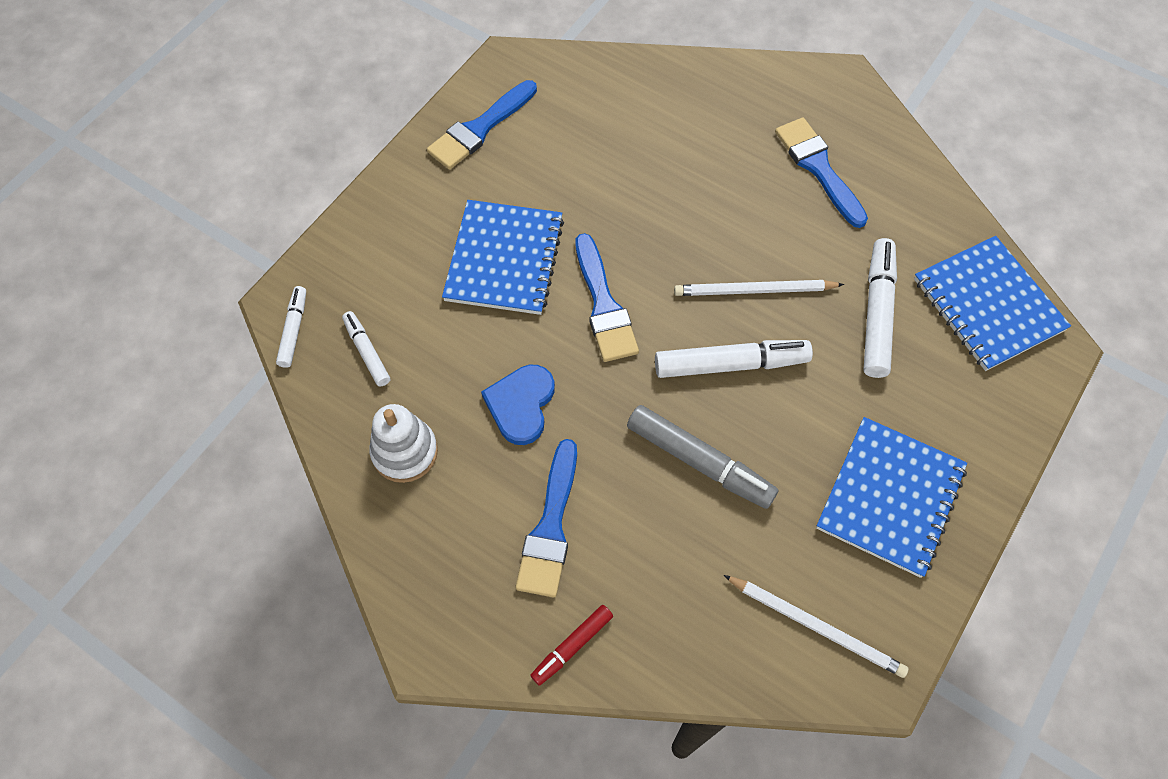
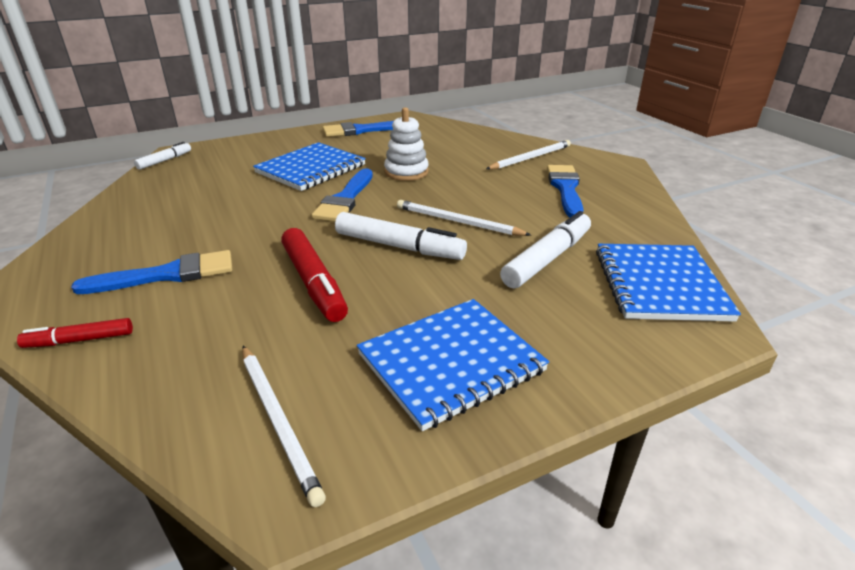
camera: 30 degrees right, 30 degrees down
white marker [342,311,390,387] -> none
white stacking toy [369,404,438,483] -> white stacking toy moved to [384,107,429,181]
blue heart [481,365,555,445] -> none
blue brush [516,439,577,597] -> blue brush turned 150 degrees counterclockwise [71,250,232,294]
grey marker [627,405,778,509] -> red marker [281,228,348,322]
none -> white pencil [486,140,571,170]

